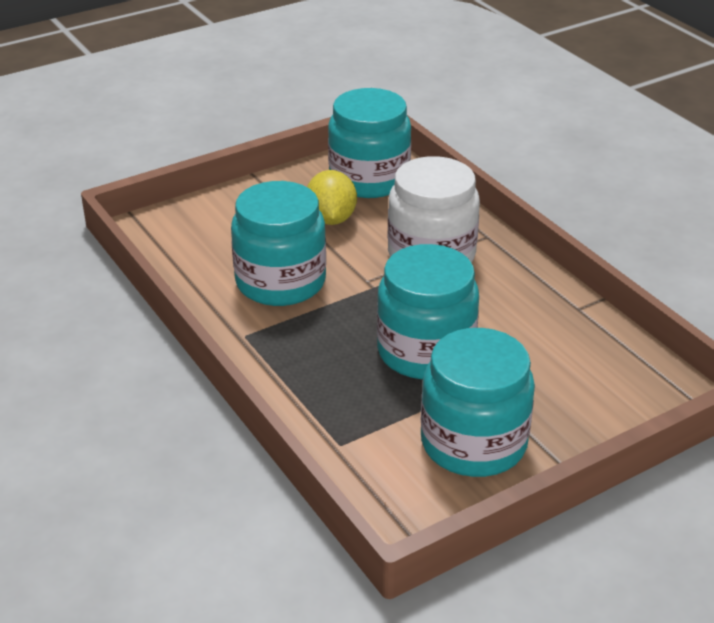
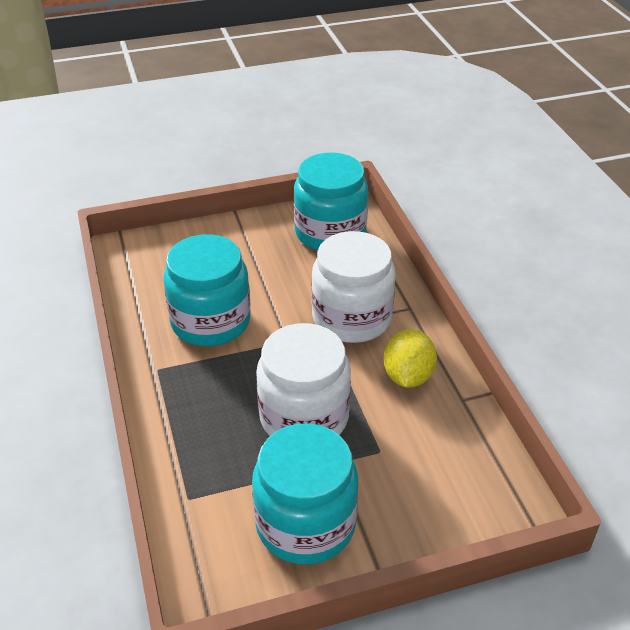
camera: 15 degrees right, 5 degrees up
yellow lemon [307,170,357,225] -> yellow lemon moved to [383,329,437,387]
turquoise jar [377,244,479,379] -> white jar [256,323,351,436]

